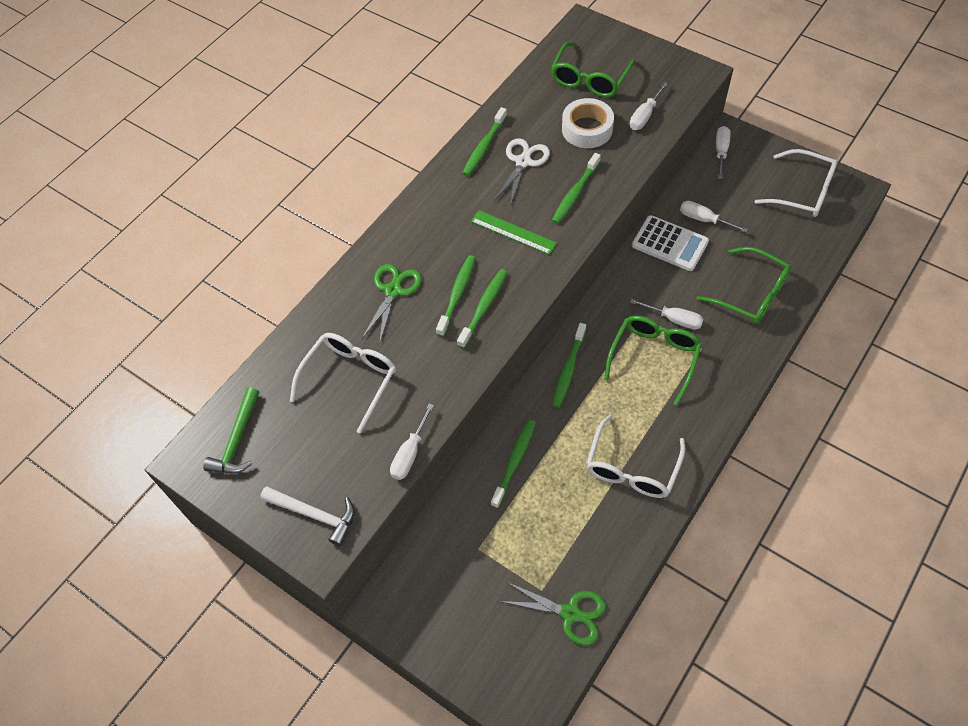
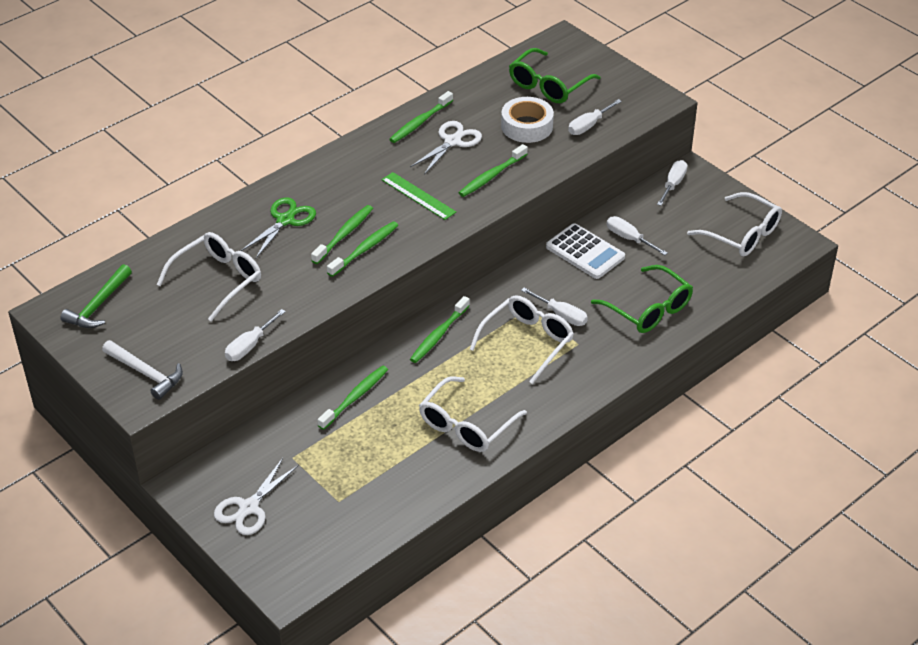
camera: 10 degrees right, 15 degrees down
green scissors [500,582,606,645] -> none
green glasses [604,315,702,405] -> white glasses [469,295,574,384]
none -> white scissors [214,458,299,535]

